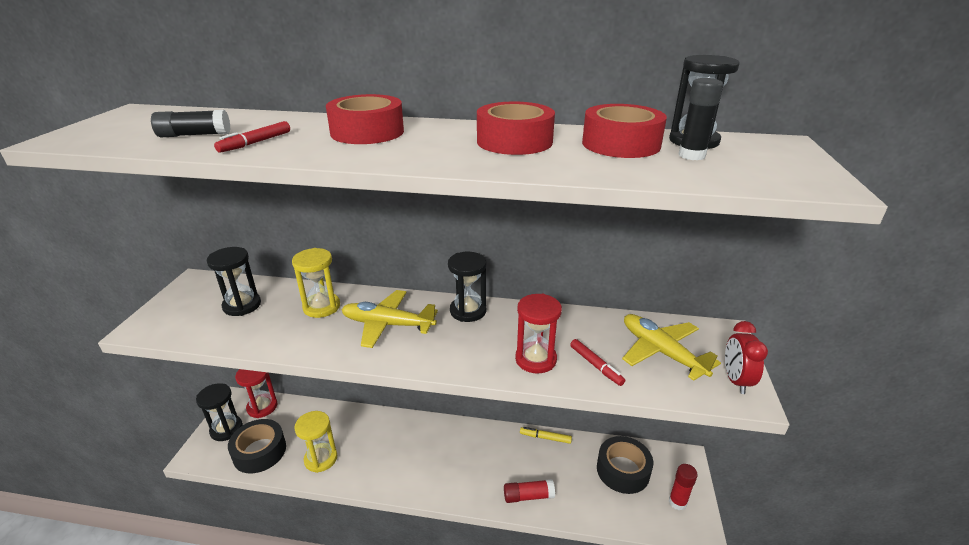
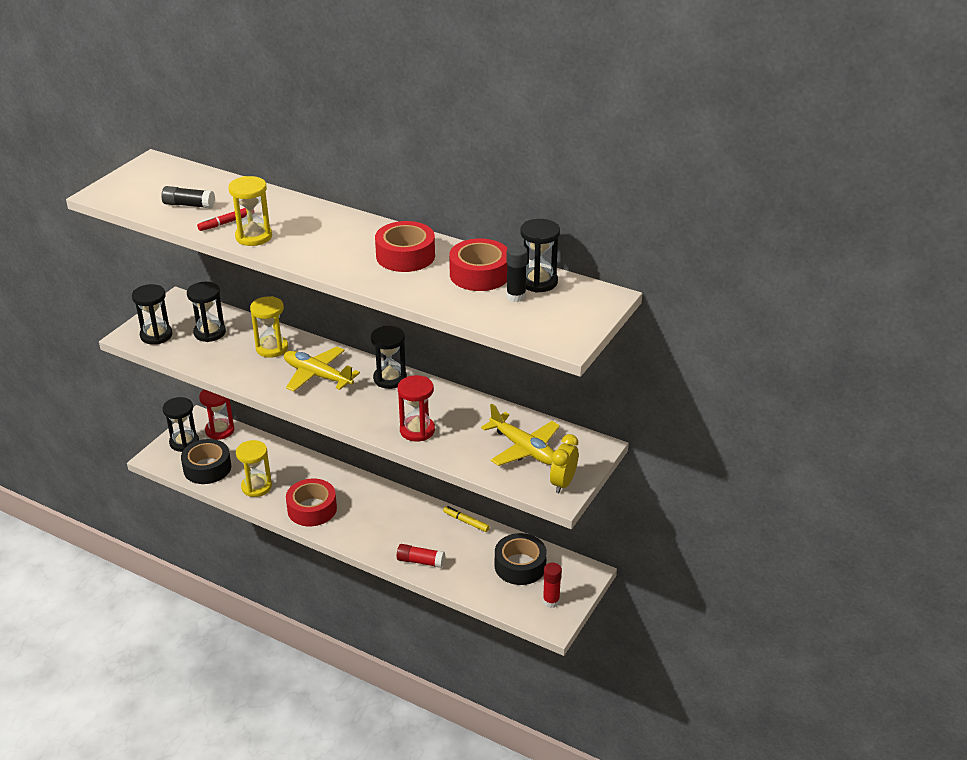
camera: 20 degrees right, 5 degrees up
red tape [326,94,404,144] -> red tape moved to [286,479,337,526]
red marker [570,339,625,386] -> none
yellow plane [622,314,721,381] -> yellow plane turned 150 degrees clockwise [481,404,560,466]
red clock [725,321,768,394] -> yellow clock [550,434,579,493]
none -> black hourglass [132,284,173,345]
none -> yellow hourglass [228,176,272,246]

